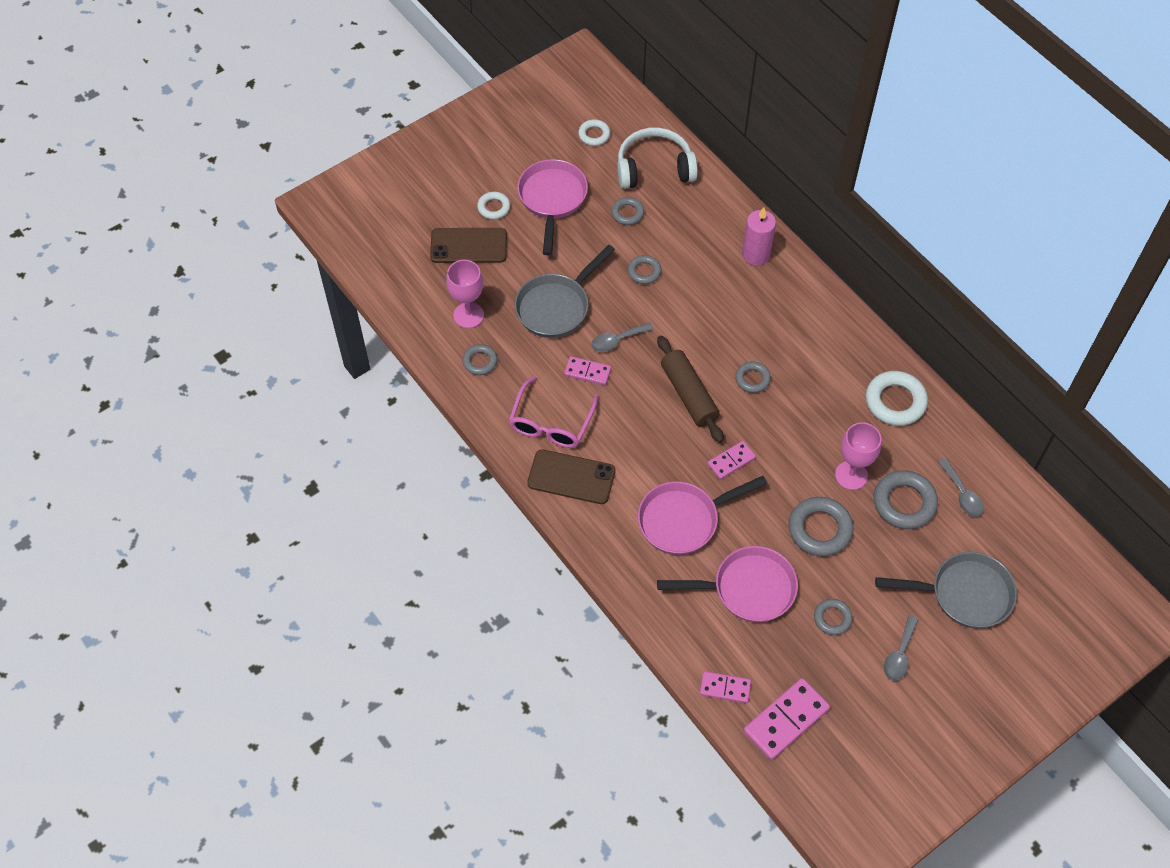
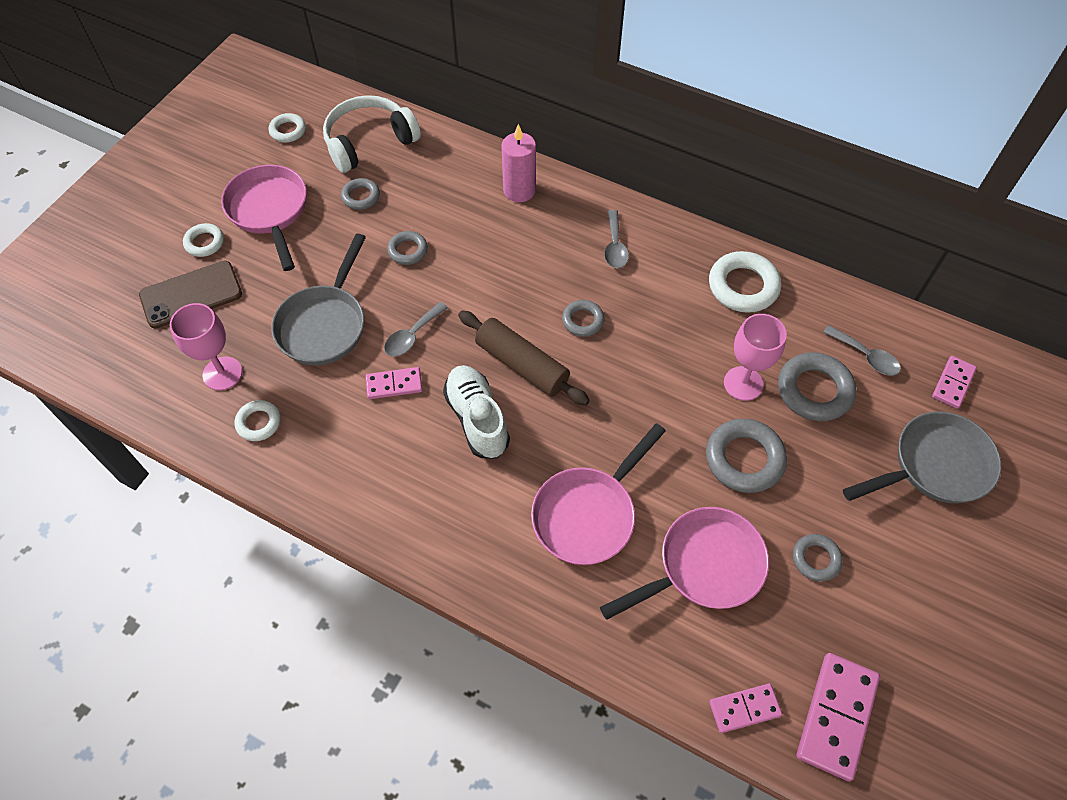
camera: 25 degrees left, 0 degrees up
grey ring [462,344,498,375] -> white ring [235,400,280,441]
pink glasses [509,376,599,448] -> none
brown phone [527,449,616,504] -> none
pink domino [707,441,756,480] -> pink domino moved to [932,356,977,409]
grey spoon [884,615,919,681] -> grey spoon moved to [604,210,629,268]
none -> white shoe [443,365,510,459]

